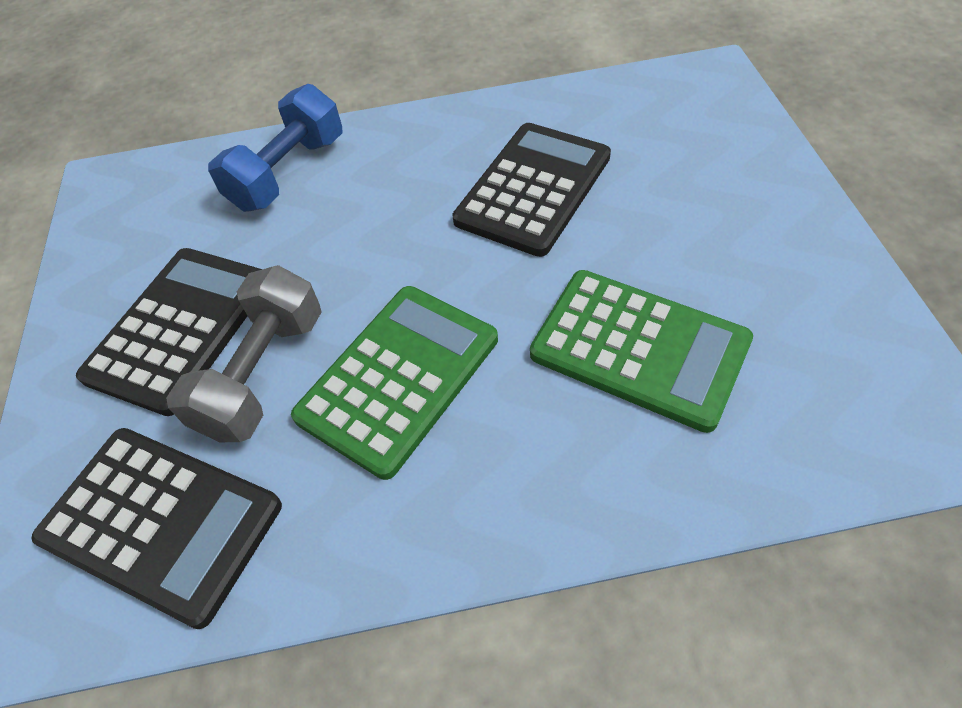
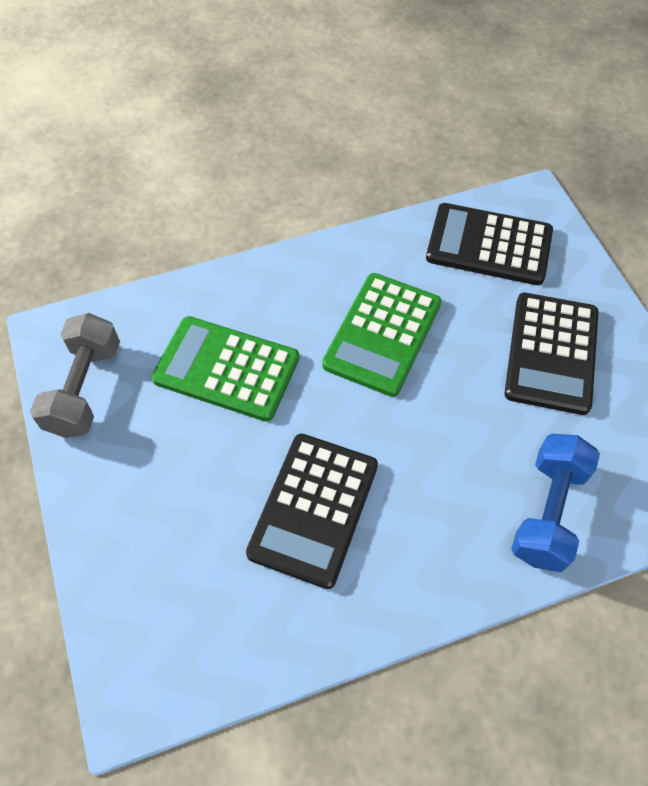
camera: 165 degrees right, 5 degrees up
grey dumbbell [166,265,321,442] -> grey dumbbell moved to [30,313,120,438]

